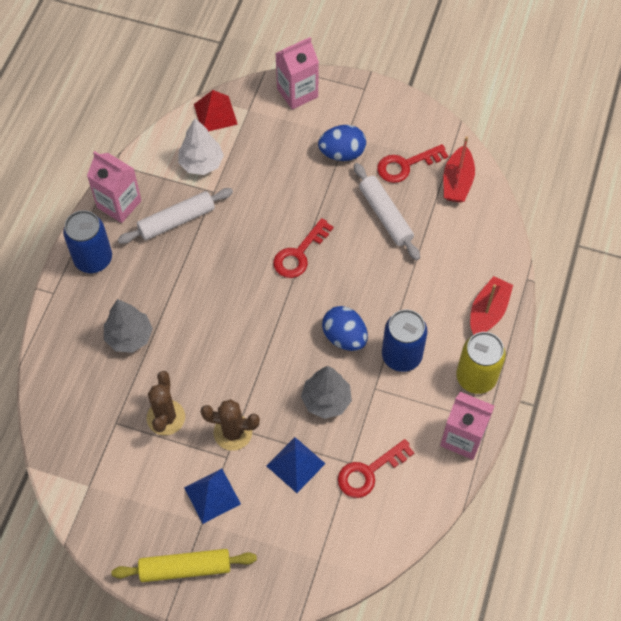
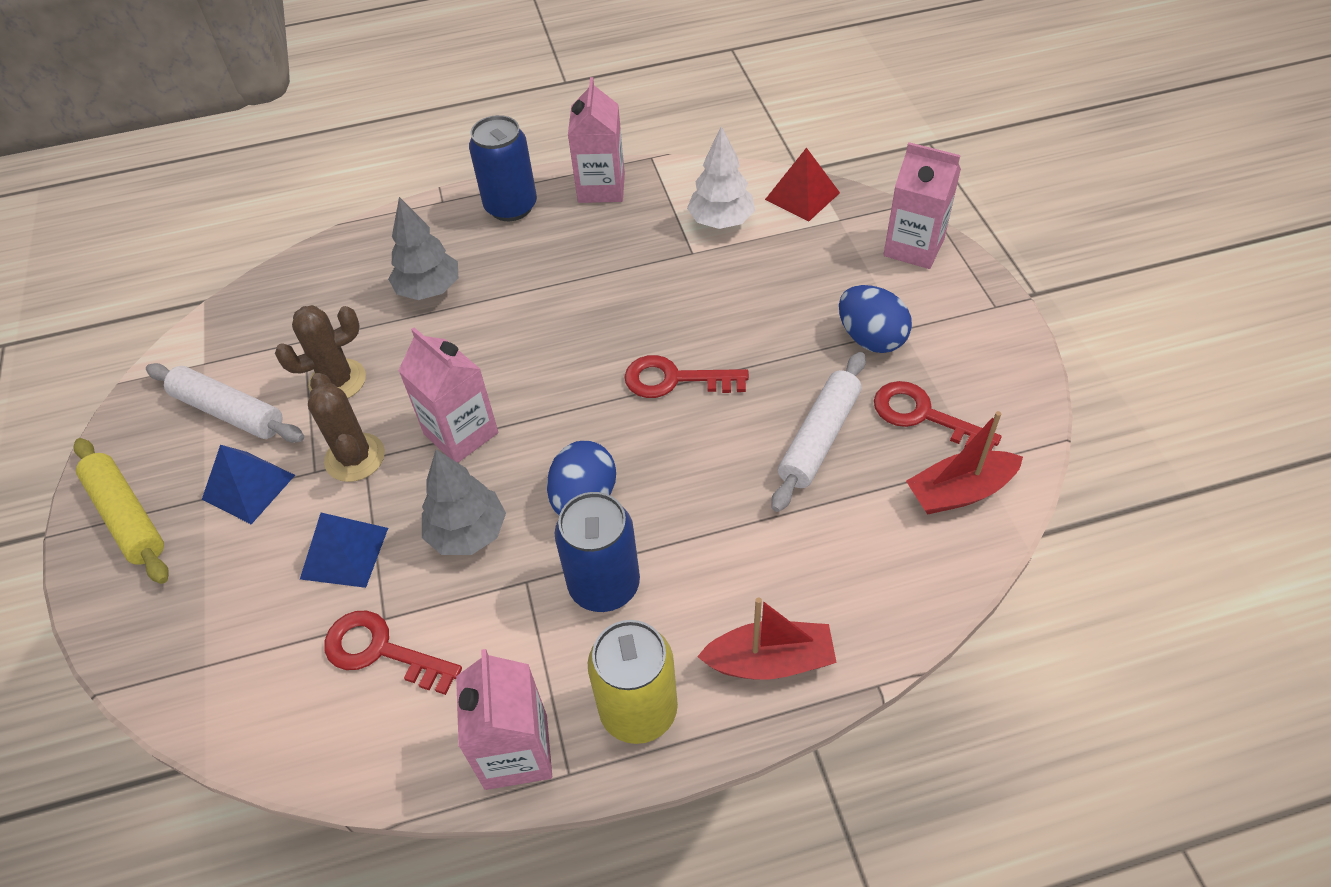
camera: 60 degrees right, 10 degrees down
white rolling pin [118,188,233,244] -> white rolling pin moved to [146,363,304,443]
none -> pink carton [398,328,498,463]

